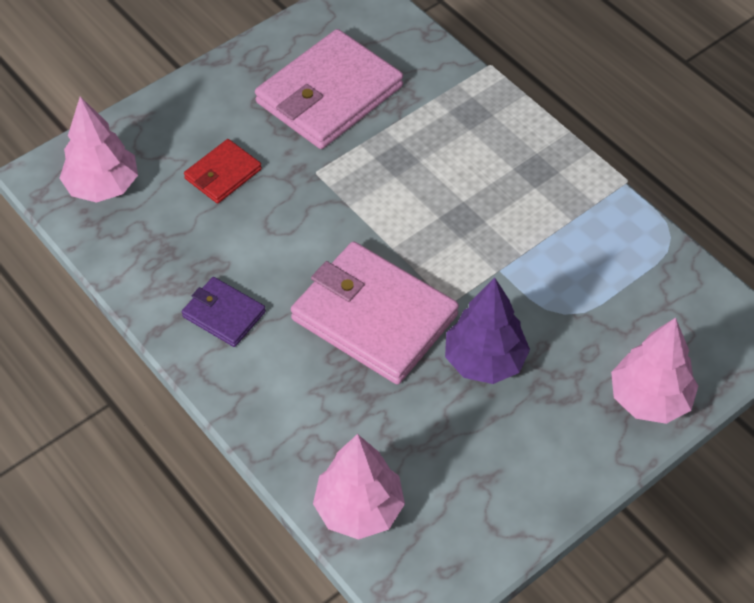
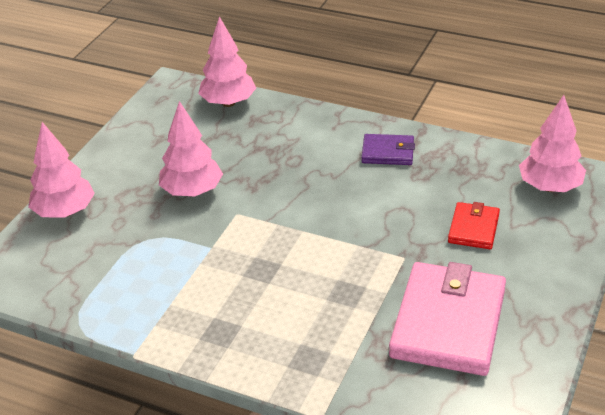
camera: 155 degrees right, 15 degrees down
pink wallet [291,242,459,384] -> none
purple tree [445,278,530,384] -> pink tree [159,101,223,197]

